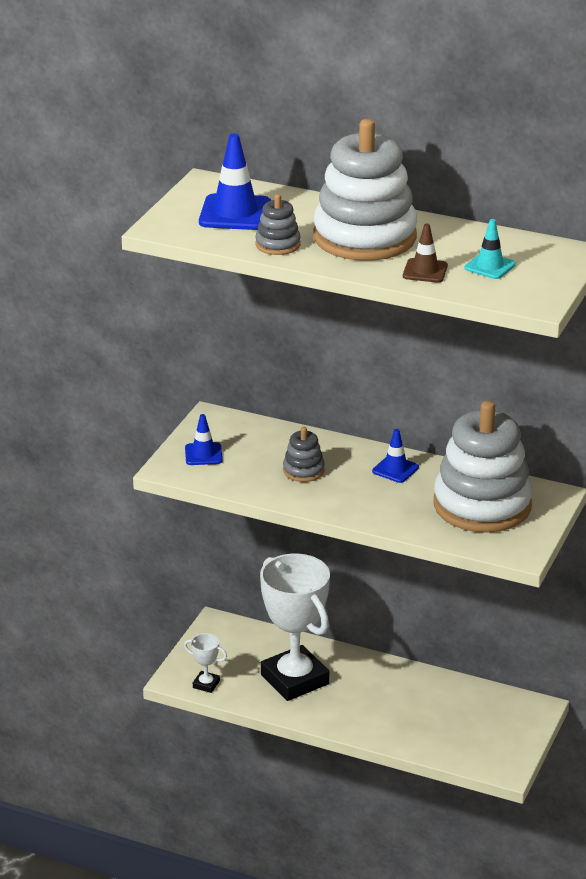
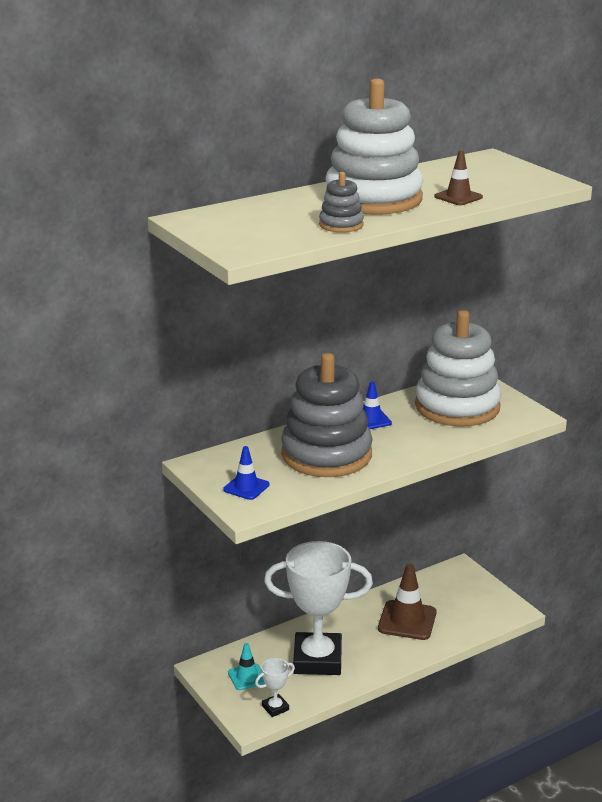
camera: 55 degrees left, 5 degrees down
blue traffic cone [199,133,271,230] -> none
grey stacking toy [283,427,325,482] -> grey stacking toy [281,353,373,477], size x2.31
turquoise traffic cone [464,219,516,279] -> turquoise traffic cone moved to [228,643,265,690]
none -> brown traffic cone [378,563,436,640]

